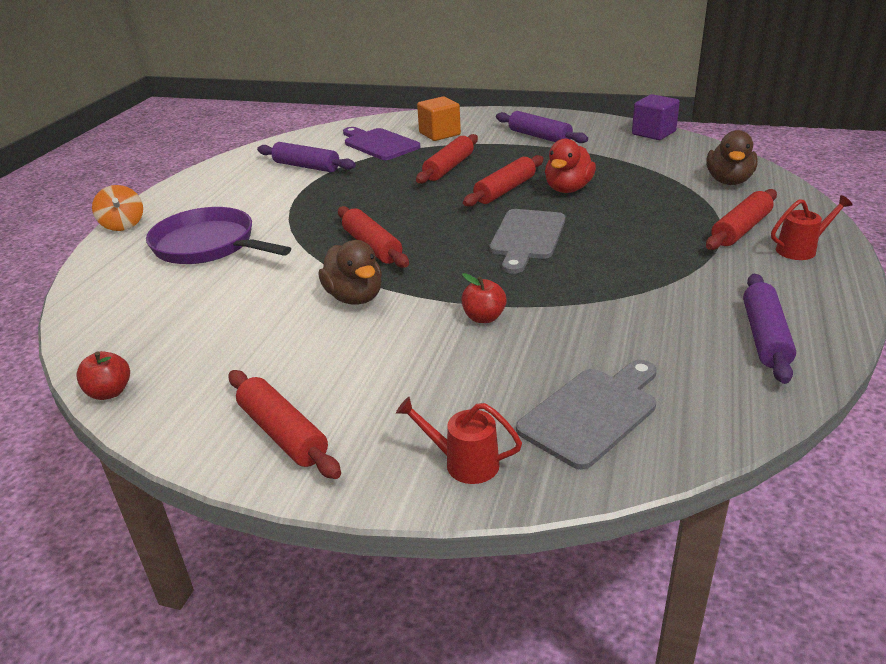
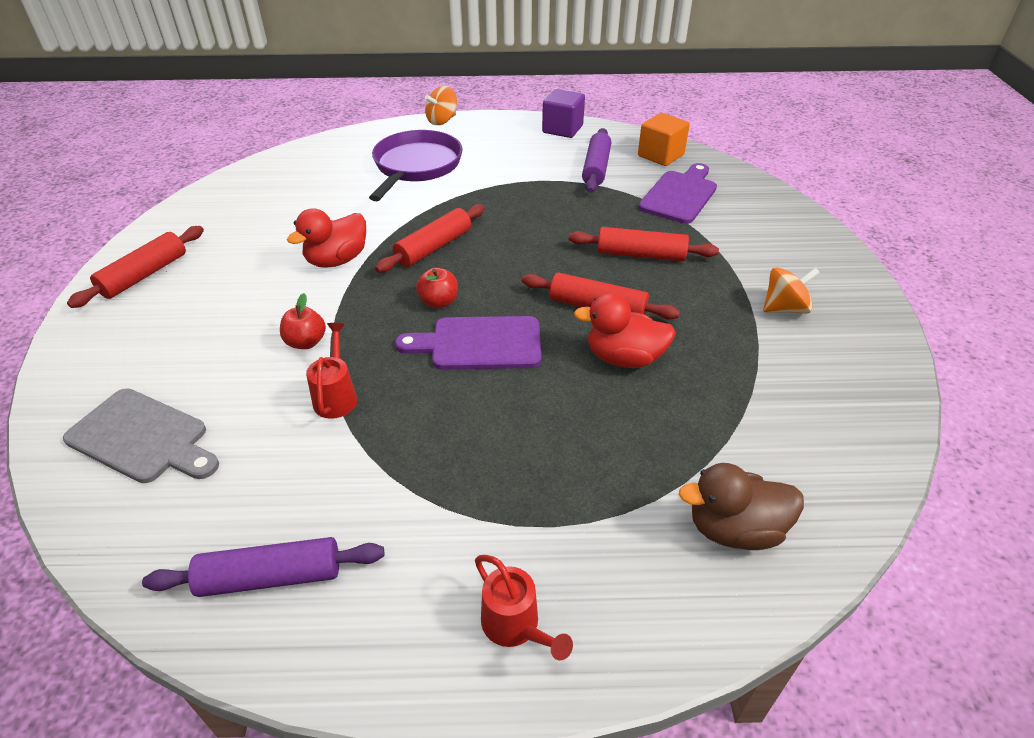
camera: 70 degrees right, 10 degrees up
red apple [76,351,130,400] -> red apple moved to [416,268,458,309]
brown duck [318,240,382,304] -> red duck [287,208,366,268]
red watering can [396,397,522,484] -> red watering can moved to [306,323,357,419]
orange cube [417,96,461,141] -> orange cube moved to [638,113,690,166]
grey cutting board [489,209,565,274] -> purple cutting board [395,316,541,370]
purple rolling pin [496,111,588,143] -> orange spinning top [763,267,820,314]
purple cube [632,94,680,140] -> purple cube moved to [542,89,585,138]
red rolling pin [706,189,777,250] -> none

